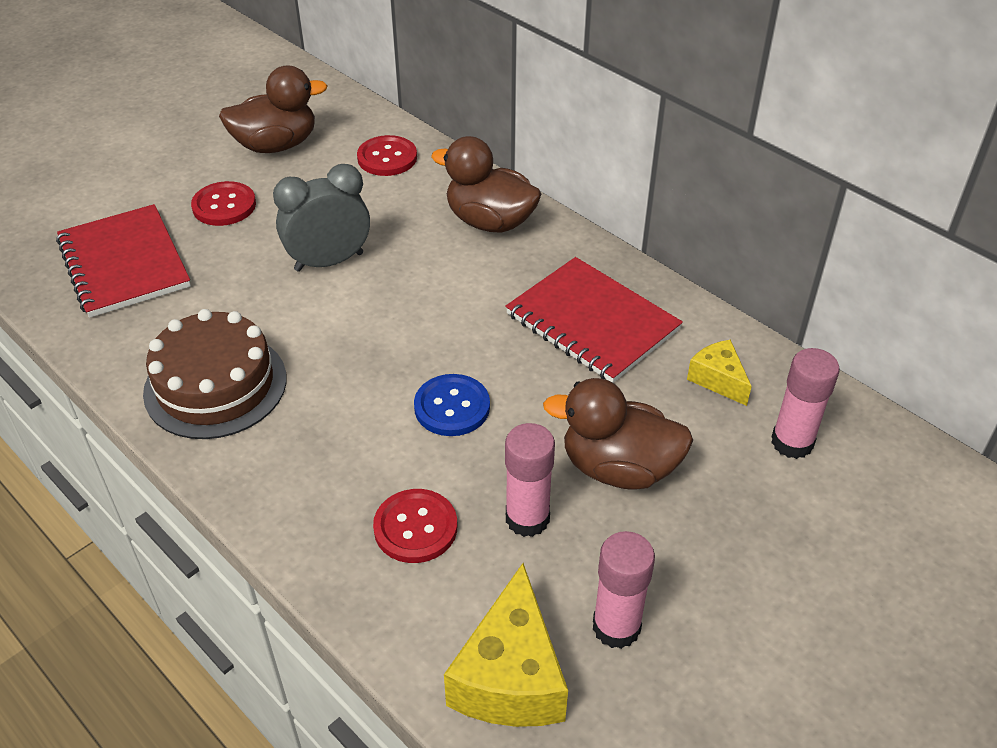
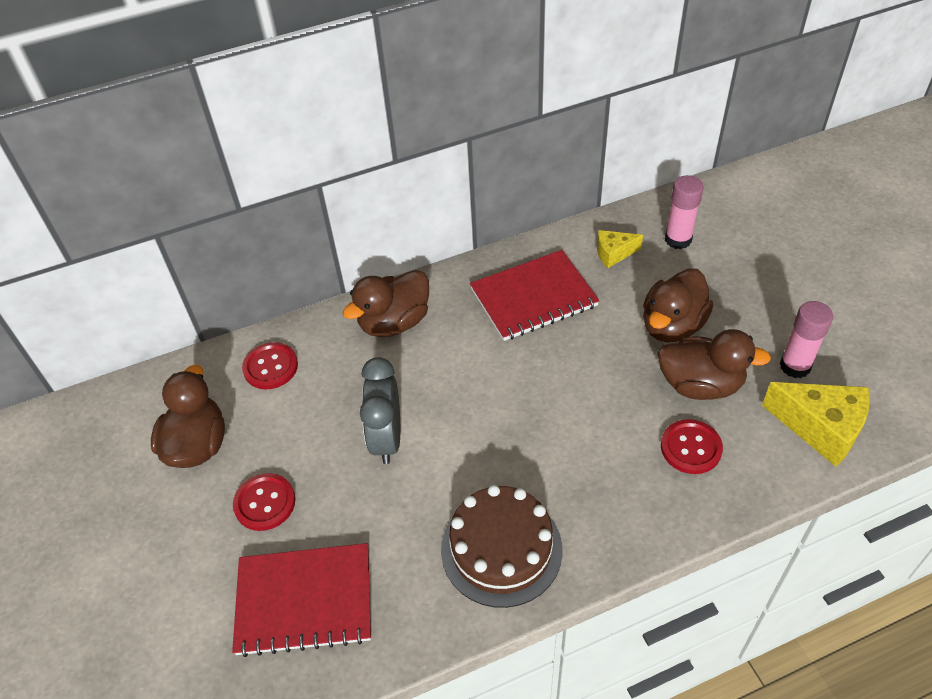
camera: 65 degrees left, 5 degrees up
blue button [414,374,490,436] -> none
pink glue stick [505,423,555,537] -> brown duck [657,329,771,400]

